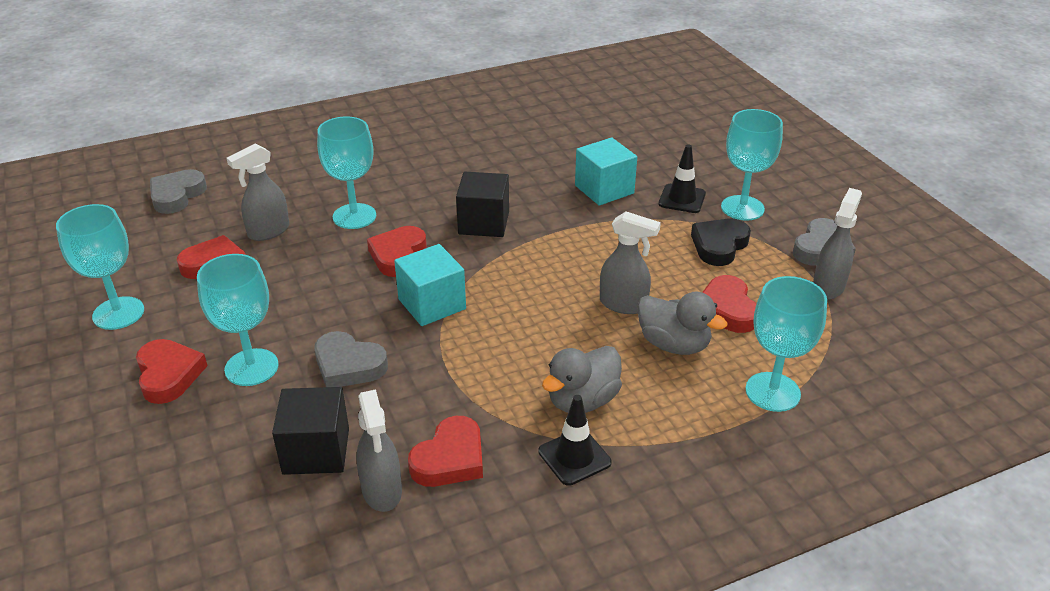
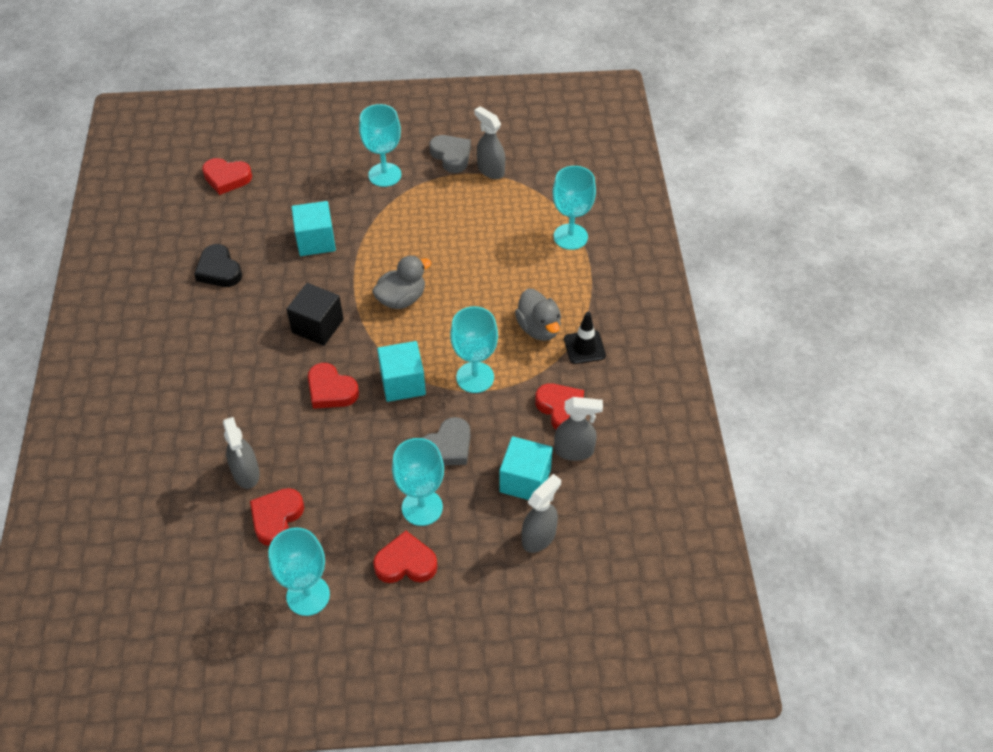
camera: 70 degrees left, 15 degrees up
grey heart [150,169,207,214] -> none
black cube [272,387,349,475] -> turquoise cube [499,436,553,500]
turquoise goblet [317,117,376,229] -> turquoise goblet moved to [450,306,498,393]
grey spray bottle [600,212,661,314] -> grey spray bottle moved to [522,474,561,553]
grey duck [637,291,728,355] -> grey duck moved to [372,255,431,309]
black traffic cone [659,144,706,213] -> none
black heart [691,218,751,266] -> black heart moved to [194,244,242,287]
red heart [702,275,756,333] -> red heart moved to [202,158,252,195]

